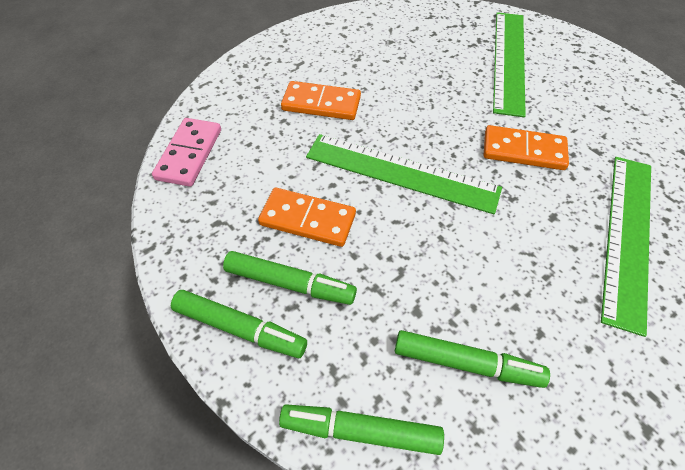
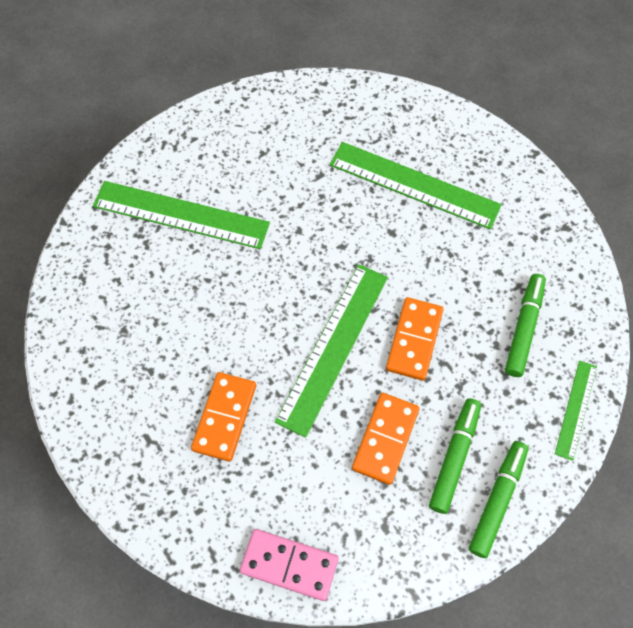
camera: 85 degrees left, 10 degrees up
green marker [279,404,444,455] -> green ruler [555,361,597,461]
orange domino [484,125,569,170] -> orange domino moved to [386,297,443,381]

